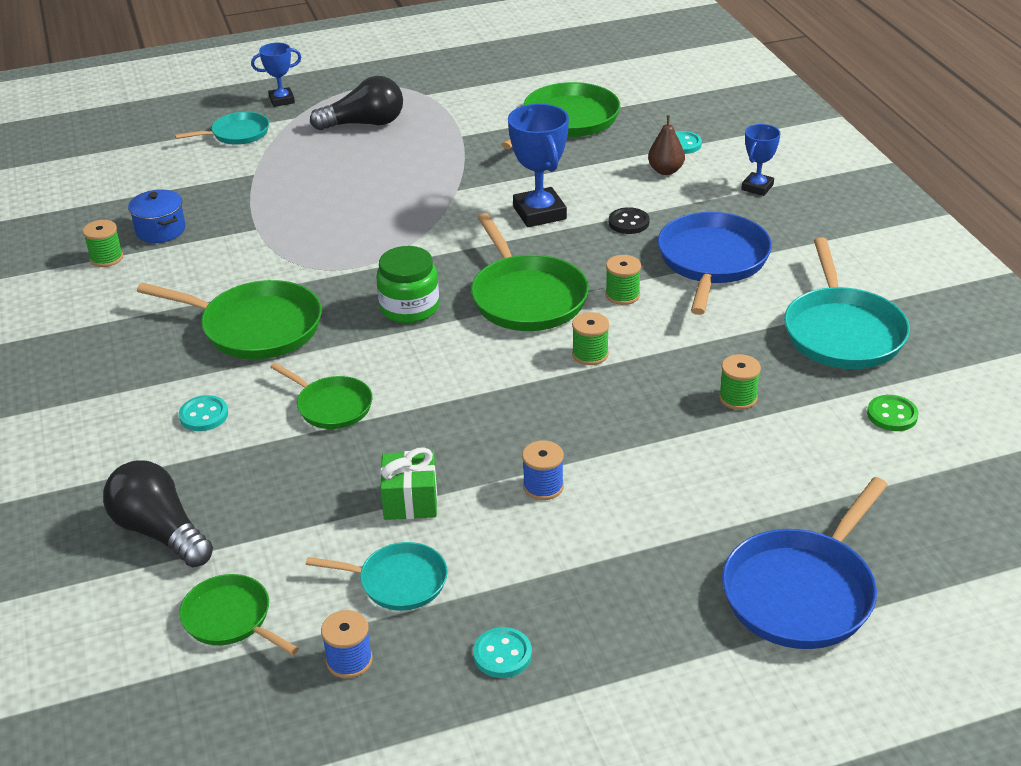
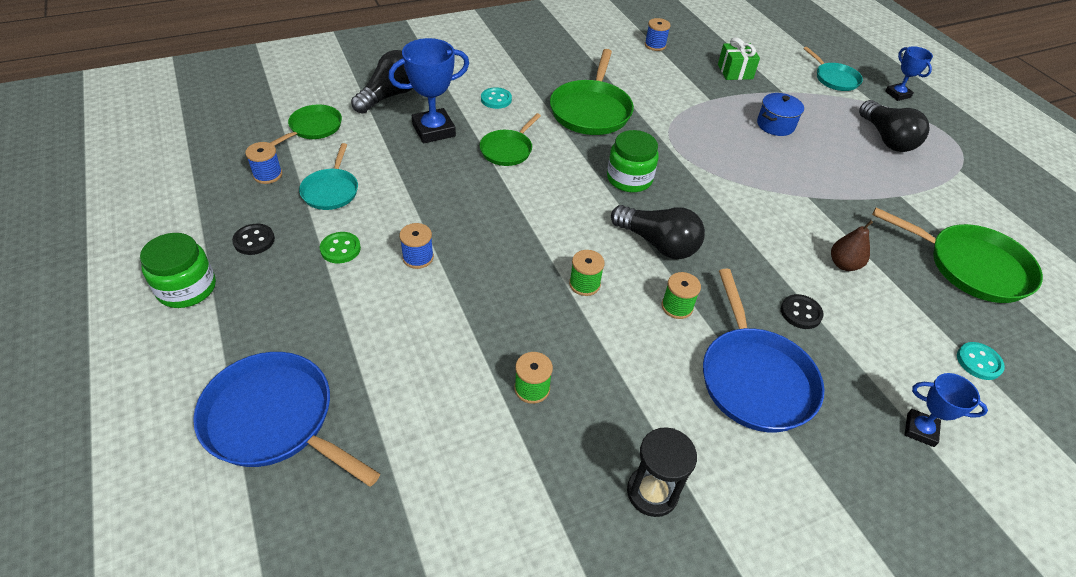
camera: 80 degrees right, 10 degrees up
green spool [83,220,123,267] -> blue spool [645,18,671,51]
blue pot [128,190,186,243] -> blue pot moved to [757,93,804,136]
green gift [380,447,437,520] -> green gift moved to [718,37,760,80]
green pan [471,213,589,331] -> black light bulb [611,205,705,259]
turquoise button [473,627,532,678] -> black button [232,224,275,255]
blue trophy [508,104,569,227] -> blue trophy moved to [388,38,469,144]
brown pear [648,115,685,175] -> brown pear moved to [831,220,873,271]
blue pan [658,212,772,315] -> blue pan turned 75 degrees clockwise [703,269,824,432]
turquoise pan [784,237,910,369] -> black hourglass [627,427,697,517]
green button [867,395,919,431] -> green button moved to [320,232,361,263]
none -> green jar [140,233,216,308]

